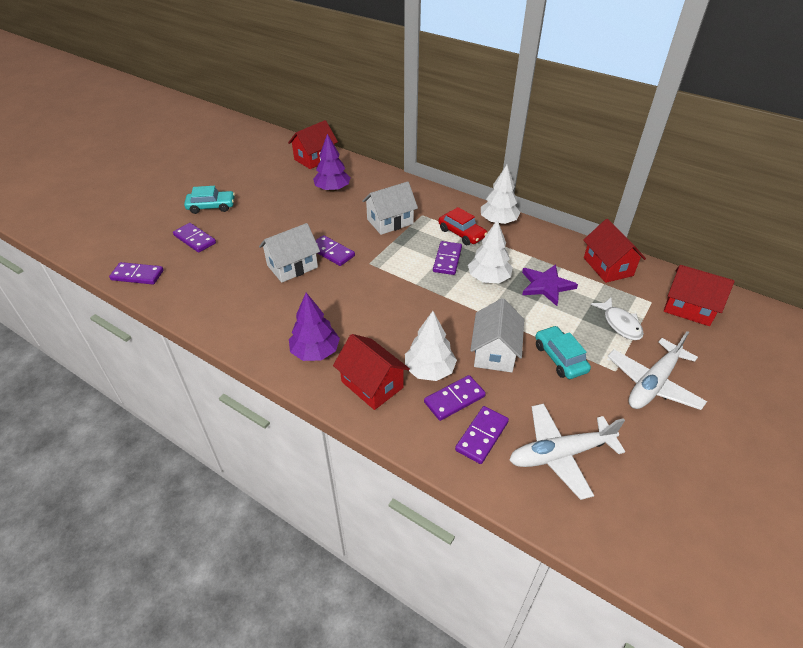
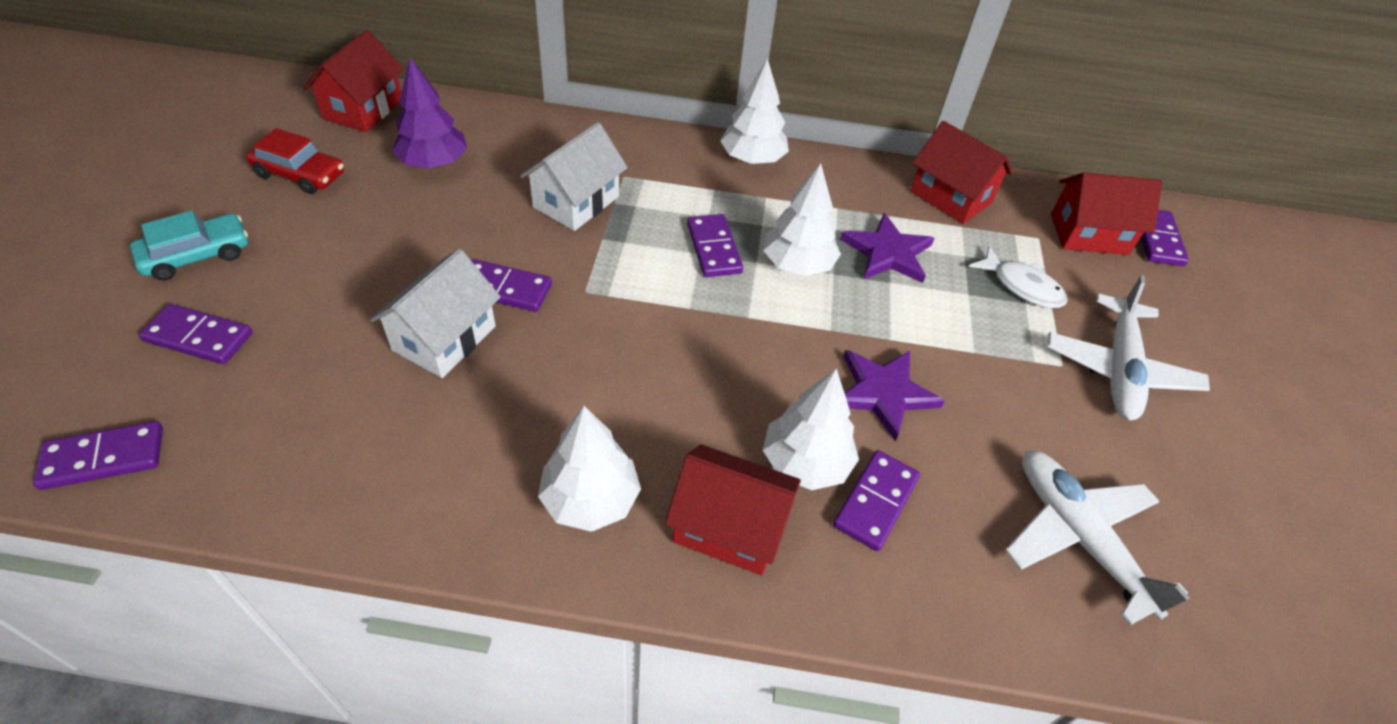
camera: 30 degrees left, 5 degrees up
purple tree [289,293,340,361] -> white tree [538,406,641,532]
red car [438,207,487,245] -> red car moved to [246,128,344,194]
purple domino [455,406,509,464] -> purple domino moved to [1141,210,1189,266]
white house [470,298,524,372] -> purple star [843,350,945,441]
white plane [509,403,625,500] -> white plane turned 105 degrees clockwise [1005,451,1190,626]
turquoise car [535,326,591,379] -> none

